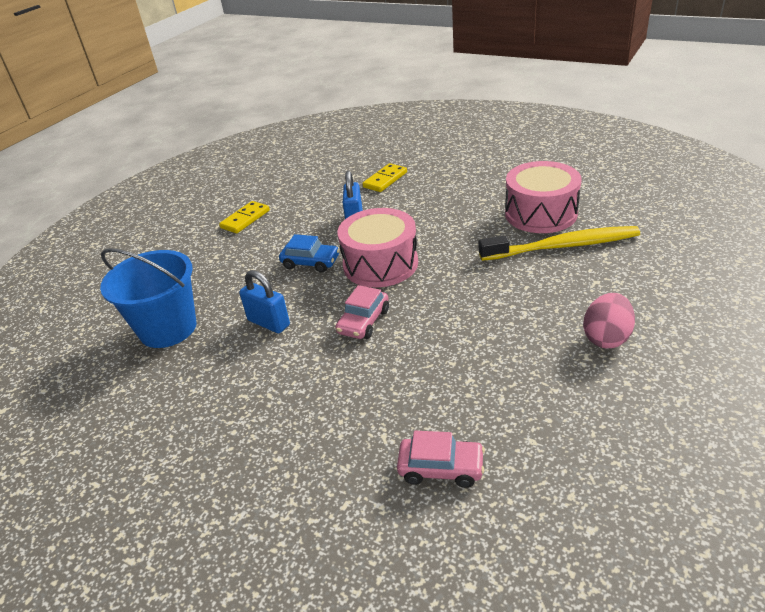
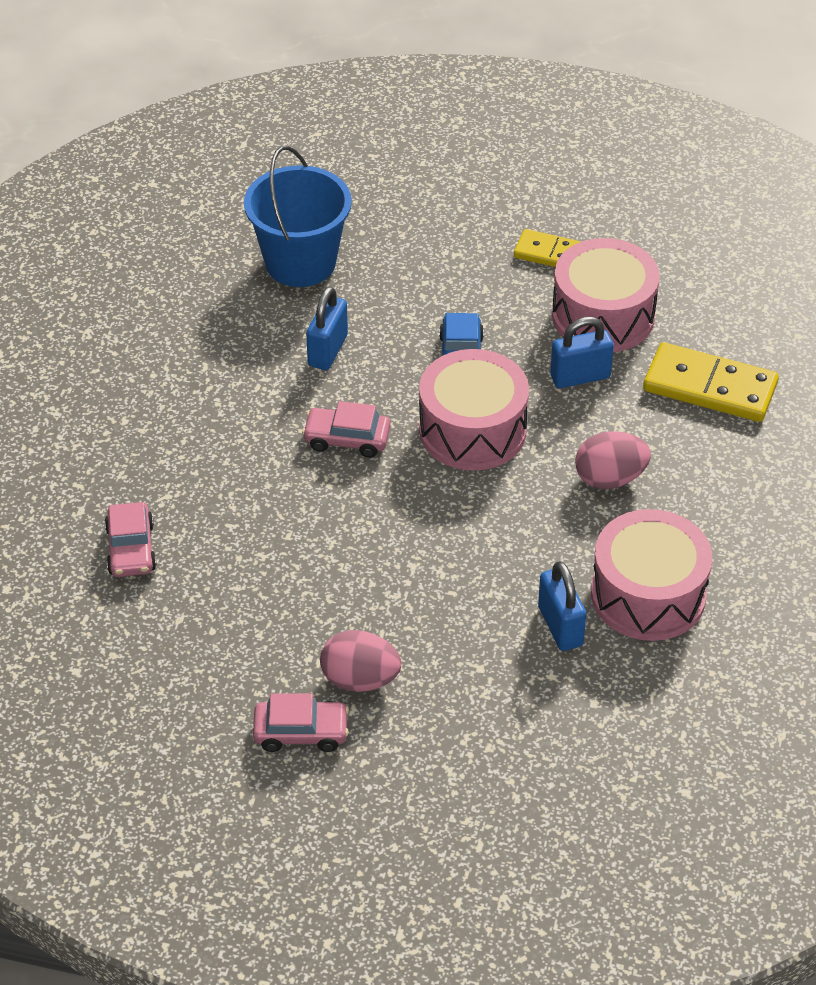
camera: 70 degrees right, 10 degrees up
yellow domino [362,163,407,192] -> yellow domino [643,342,779,422], size x1.58
yellow toothbrush [479,226,640,261] -> blue padlock [538,561,586,651]
none -> pink car [253,693,349,752]
none -> pink drum [552,238,660,352]
none -> pink egg [575,431,651,489]

